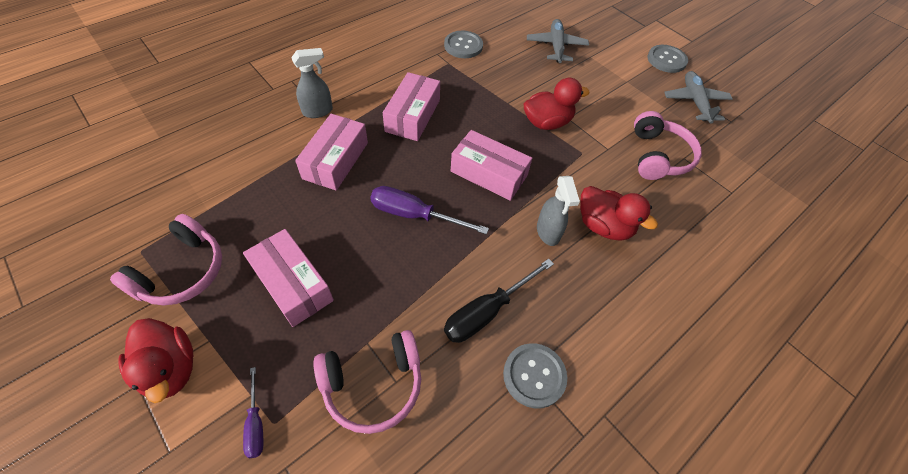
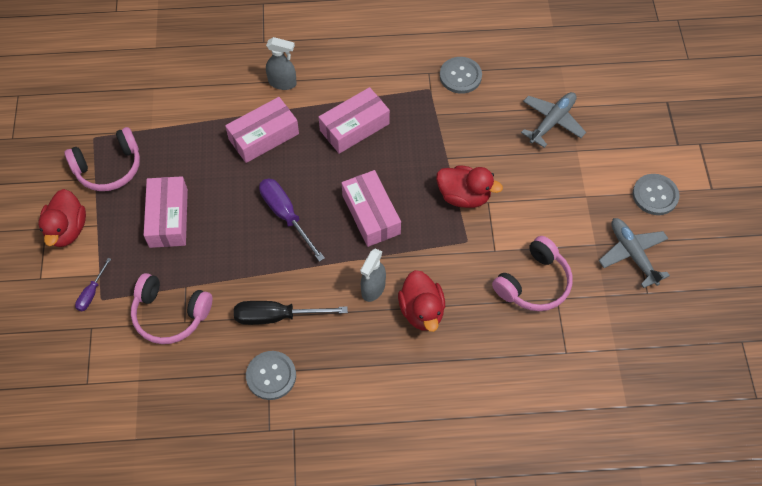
camera: 40 degrees right, 5 degrees up
grey plane [664,71,733,124] -> grey plane turned 60 degrees counterclockwise [599,218,670,288]

